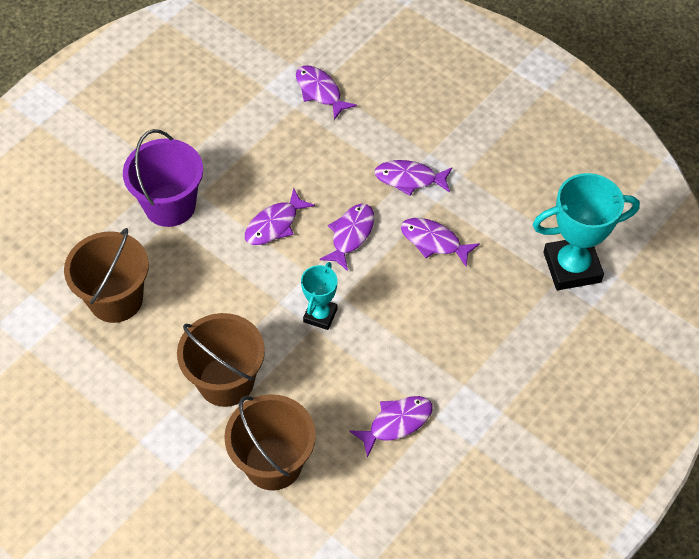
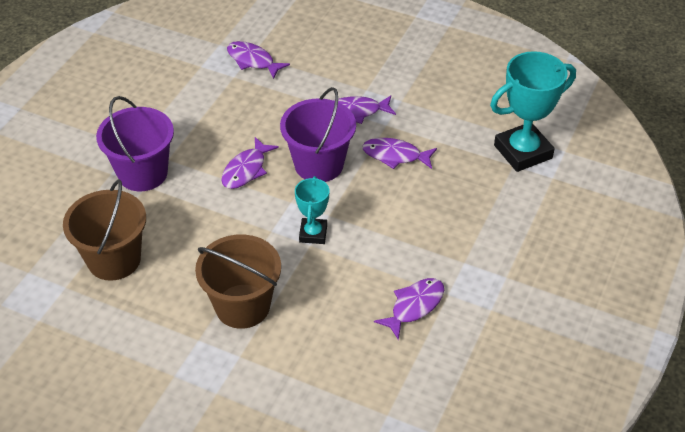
camera: 15 degrees left, 10 degrees down
brown bucket [224,394,316,491] -> none
purple fish [320,204,374,271] -> purple bucket [280,87,356,182]

